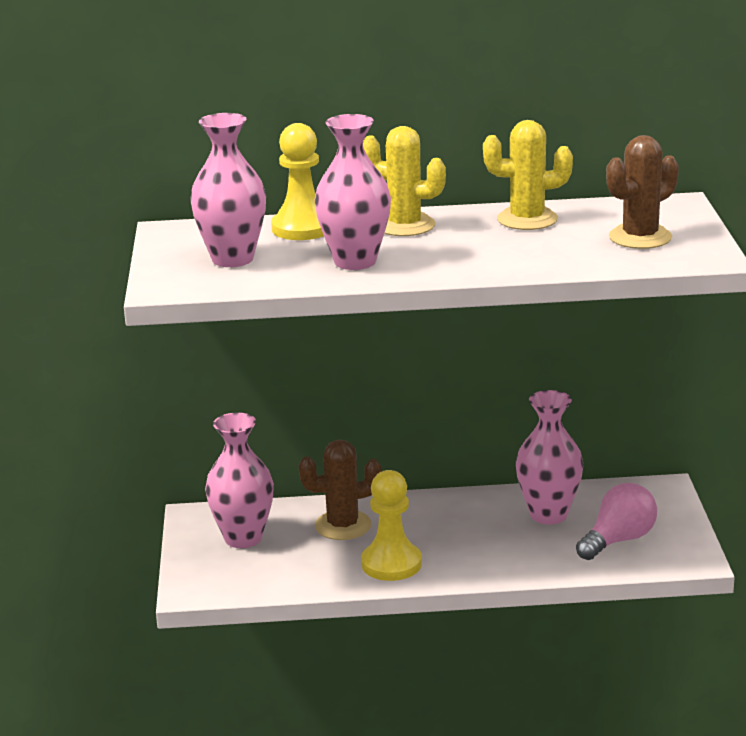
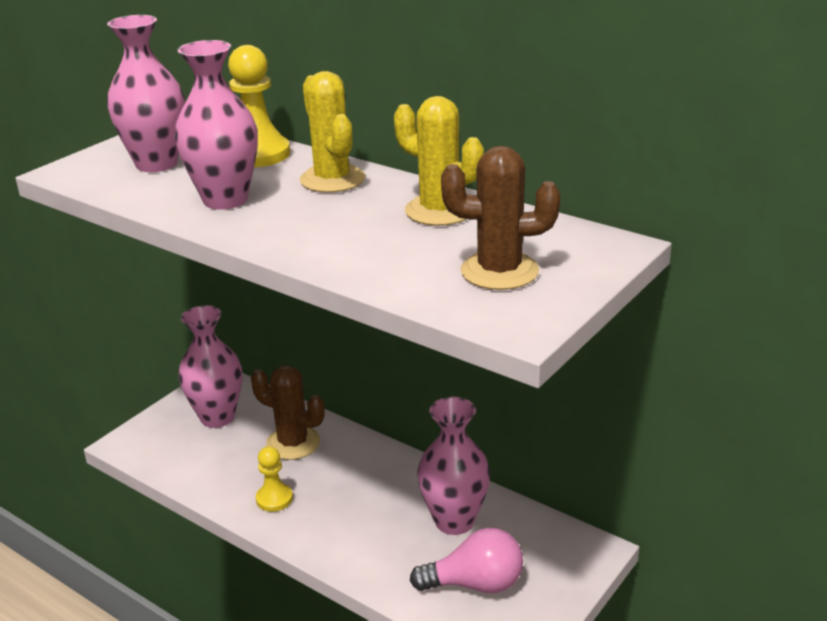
camera: 40 degrees right, 5 degrees up
yellow pawn [361,470,422,581] -> yellow pawn [256,446,293,512], size x0.62

